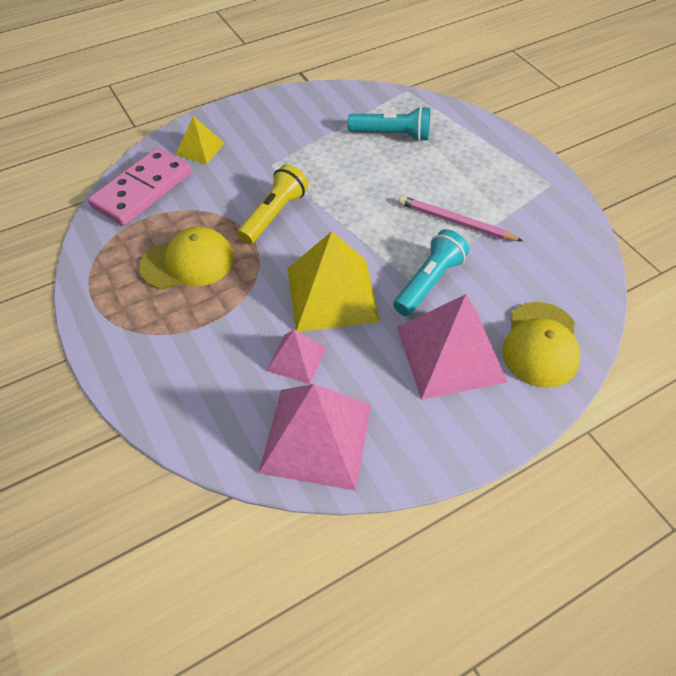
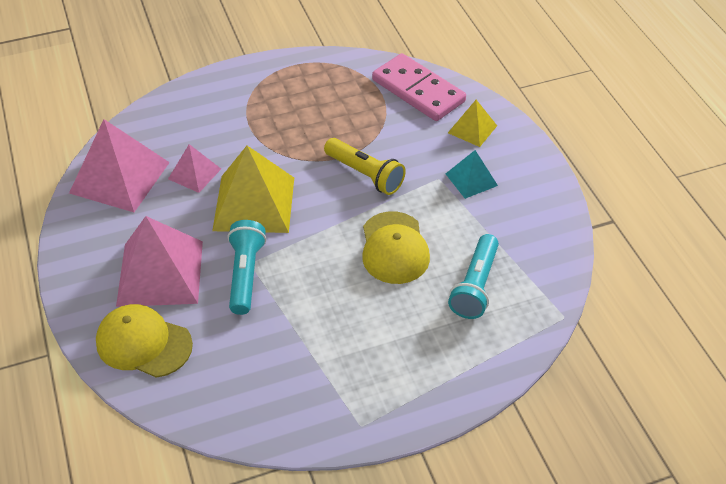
camera: 100 degrees right, 5 degrees down
yellow cap [139,226,234,290] -> yellow cap moved to [362,211,430,284]
turquoise flashlight [393,229,469,316] -> turquoise flashlight turned 135 degrees counterclockwise [228,220,266,315]
pink pencil [398,195,523,241] -> none
none -> turquoise pyramid [446,150,498,199]

